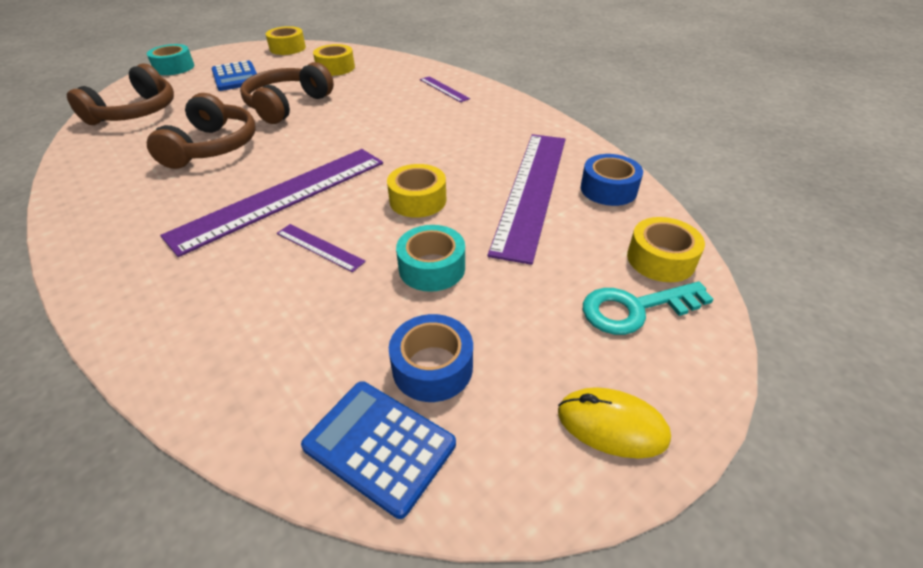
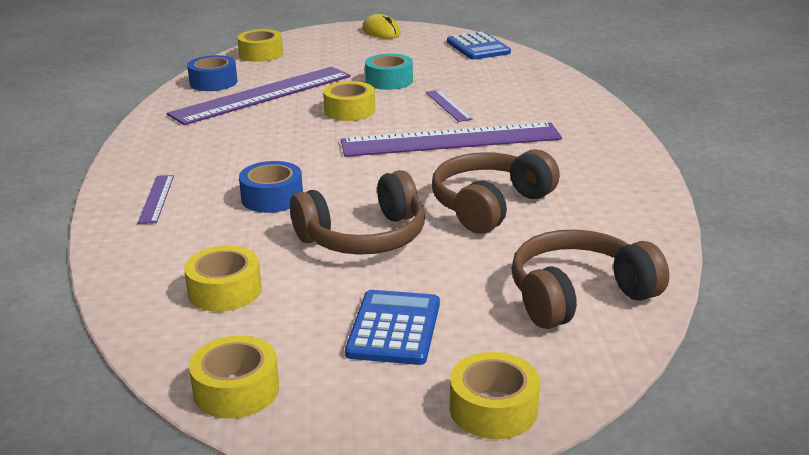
camera: 145 degrees left, 15 degrees down
turquoise tape [147,44,194,75] -> yellow tape [450,352,540,439]
blue tape [389,314,473,402] -> blue tape moved to [239,161,303,213]
turquoise key [583,282,714,335] -> none

